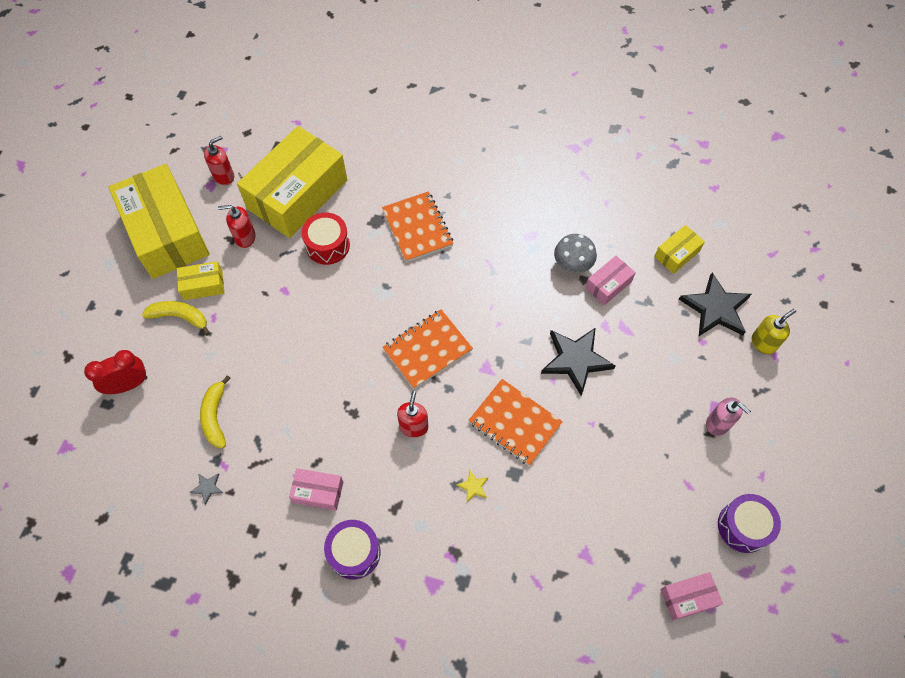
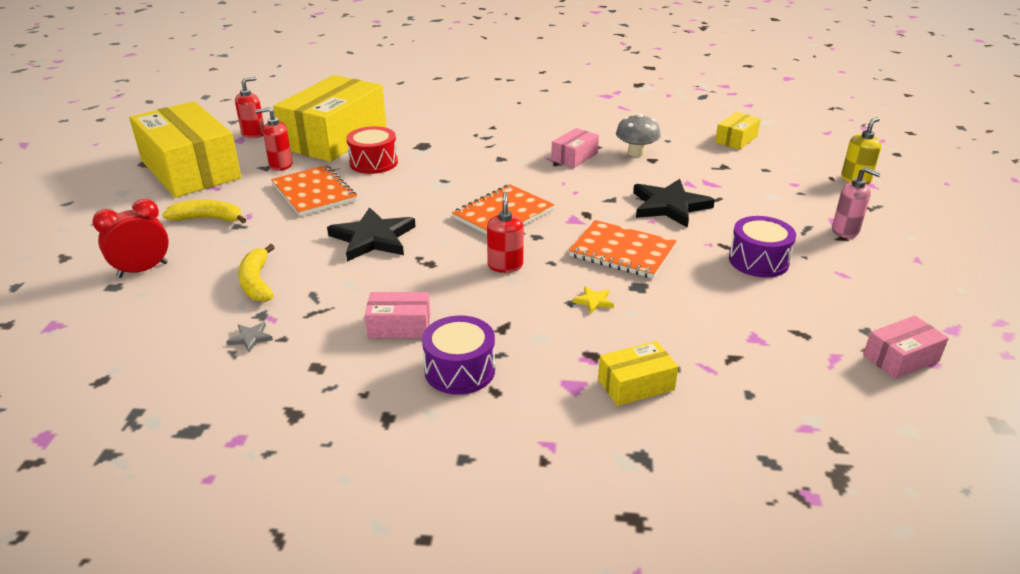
camera: 10 degrees left, 30 degrees down
yellow box [177,261,224,300] -> yellow box moved to [598,341,679,406]
orange notebook [382,191,454,262] -> orange notebook moved to [271,165,357,216]
pink box [585,256,636,305] -> pink box moved to [551,128,599,168]
black star [679,273,751,336] -> black star moved to [327,207,416,261]
purple drum [718,494,781,553] -> purple drum moved to [729,216,796,278]

